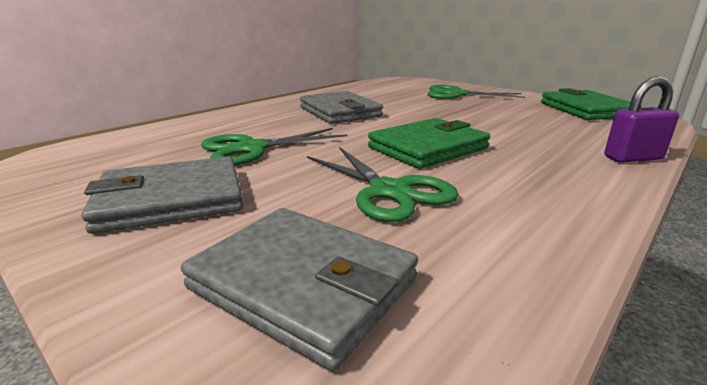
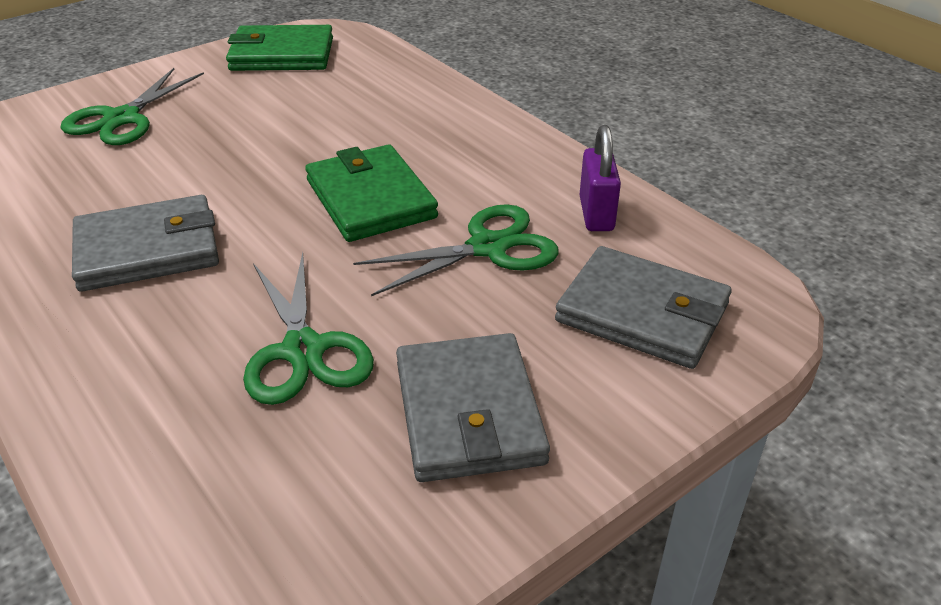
camera: 80 degrees left, 15 degrees up
grey wallet [181,208,418,371] -> grey wallet turned 75 degrees clockwise [555,246,732,369]
purple padlock [604,76,679,163] -> purple padlock moved to [579,125,621,231]

